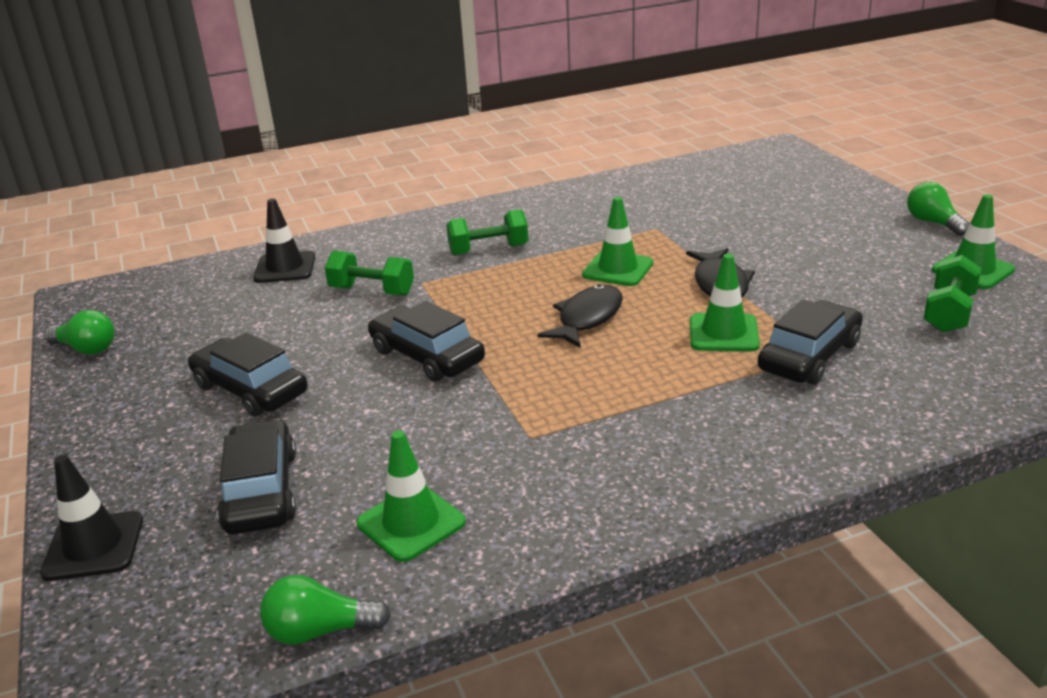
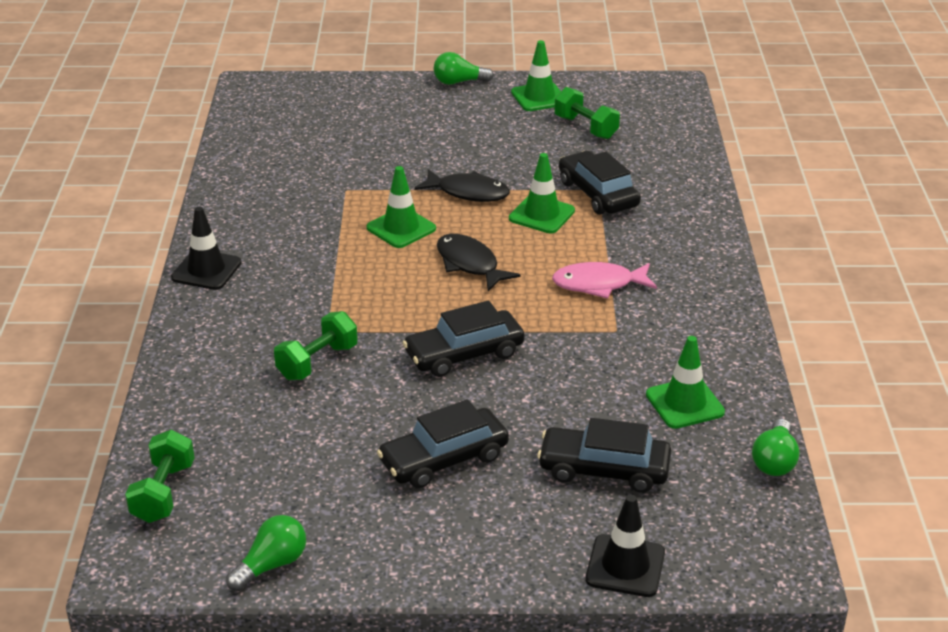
camera: 70 degrees left, 5 degrees up
black traffic cone [253,199,315,283] -> black traffic cone moved to [171,207,242,290]
green dumbbell [446,209,528,256] -> green dumbbell moved to [125,430,194,523]
none -> pink fish [552,262,657,299]

